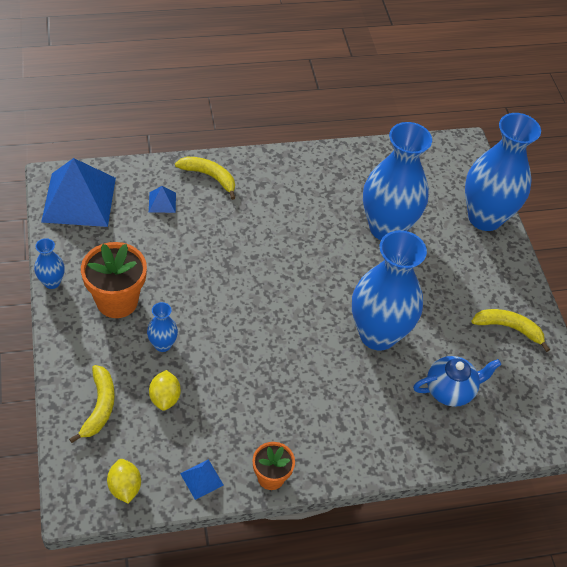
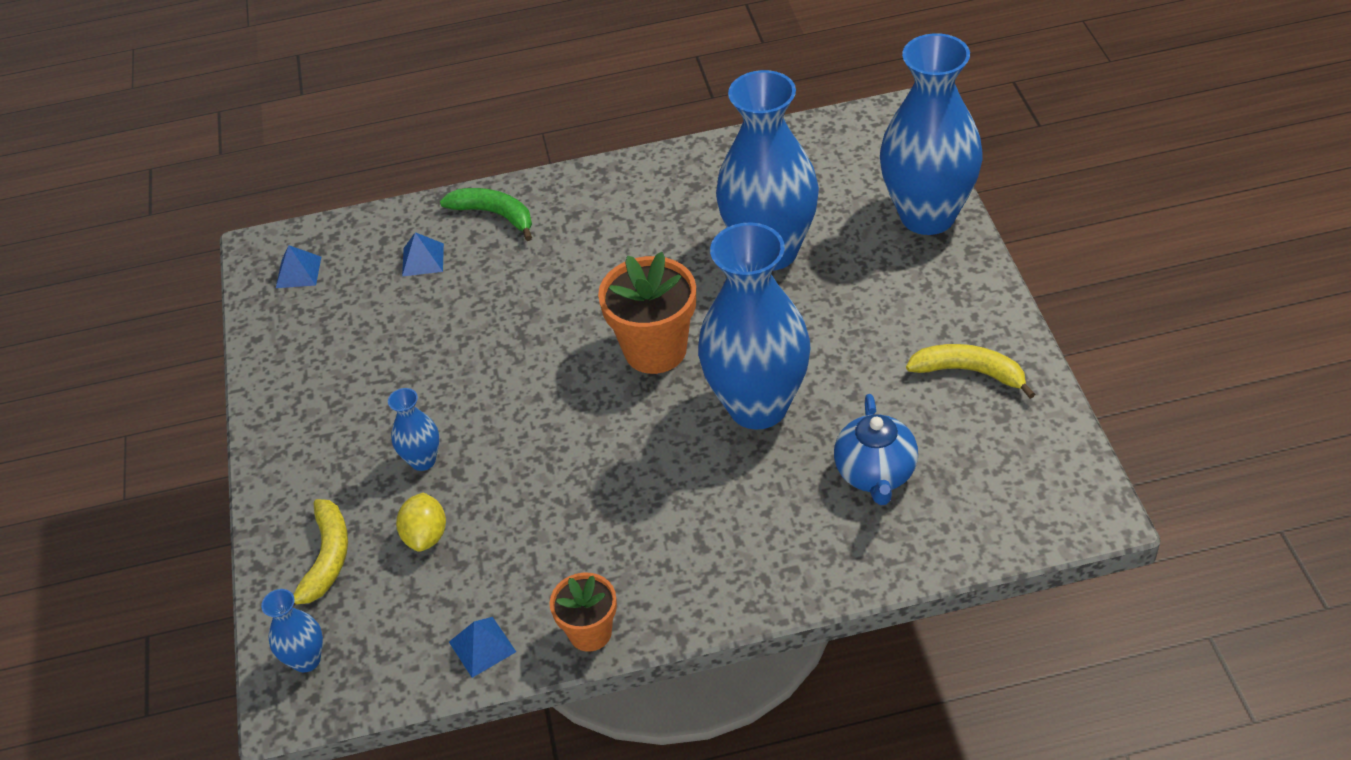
camera: 10 degrees right, 5 degrees down
blue vase [34,238,65,289] -> blue vase moved to [261,589,323,673]
blue pyramid [41,158,116,227] -> blue pyramid [276,245,321,288], size x0.41
orange flower pot [81,242,147,318] -> orange flower pot moved to [598,252,696,374]
yellow lemon [107,459,141,504] -> none
yellow banana [175,157,235,200] -> green banana [440,188,532,241]
blue teapot [413,356,501,407] -> blue teapot turned 105 degrees clockwise [834,394,918,505]

